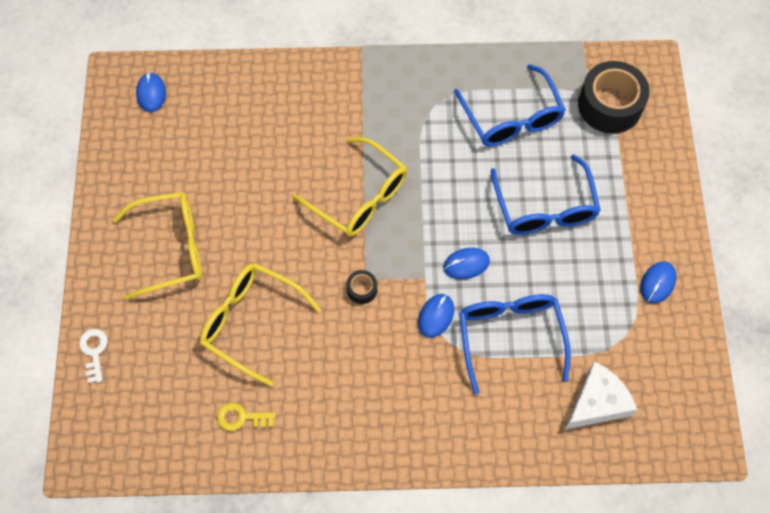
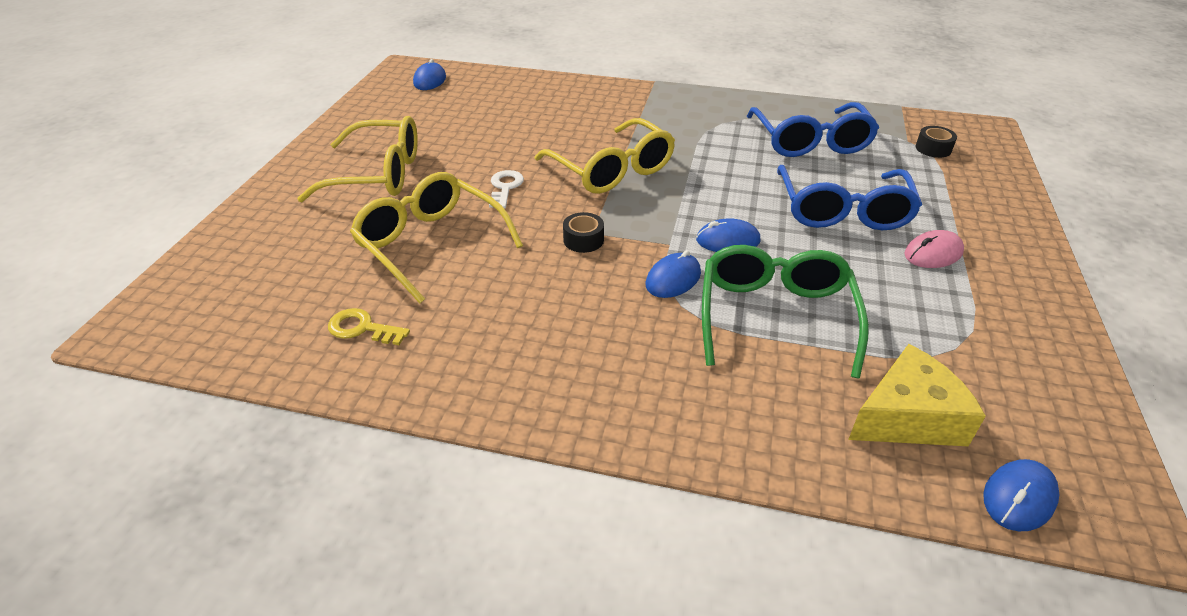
camera: 15 degrees right, 25 degrees down
white key [79,329,108,383] -> white key moved to [489,170,524,208]
blue glasses [459,294,571,394] -> green glasses [702,245,869,379]
white cheese [565,361,638,429] -> yellow cheese [848,344,986,447]
black tape [578,61,650,134] -> black tape [915,126,957,158], size x0.44
blue mouse [640,262,677,303] -> blue mouse moved to [983,459,1059,531]
none -> pink mouse [904,230,964,268]

